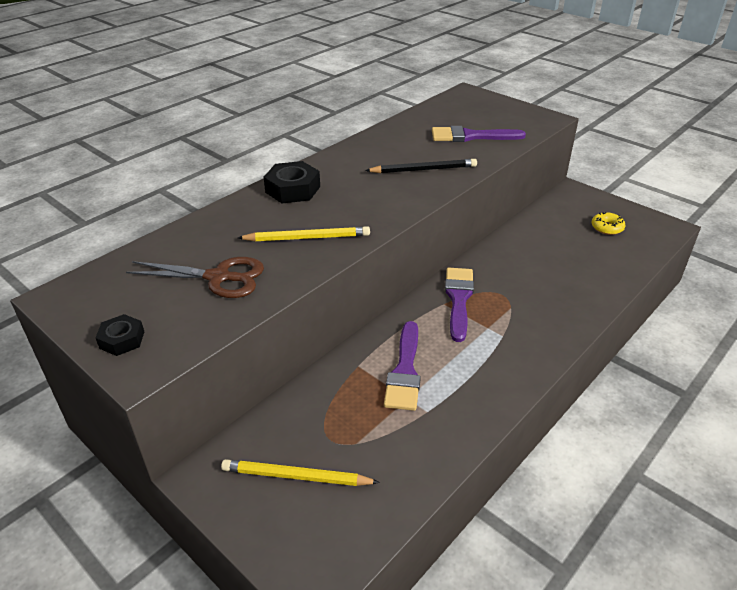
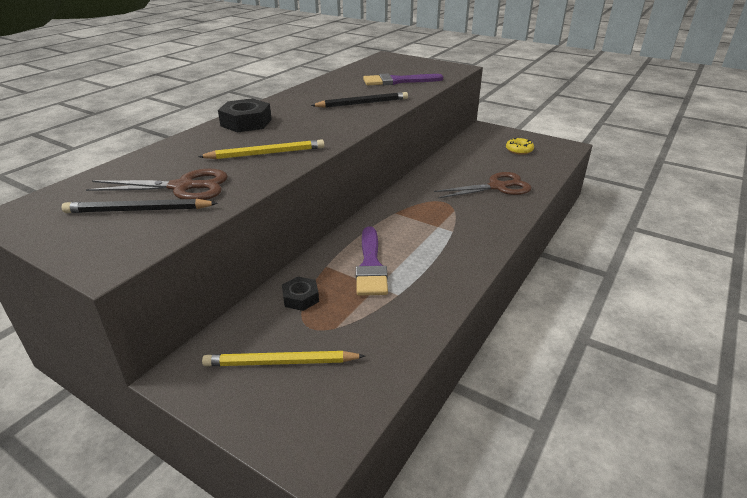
camera: 10 degrees left, 5 degrees down
black nut [96,314,144,356] -> black nut moved to [282,277,319,311]
purple brush [445,267,474,342] -> none
none -> black pencil [62,199,218,213]
none -> brown scissors [434,172,532,198]

